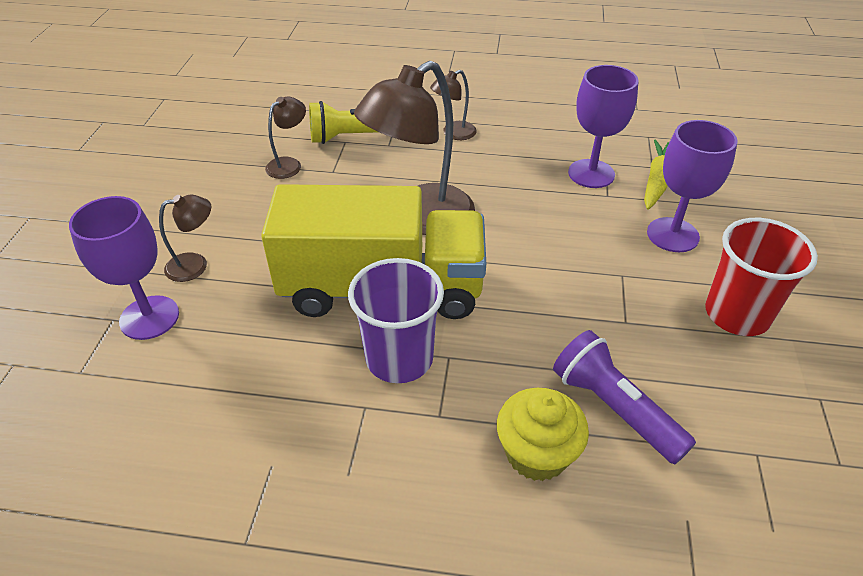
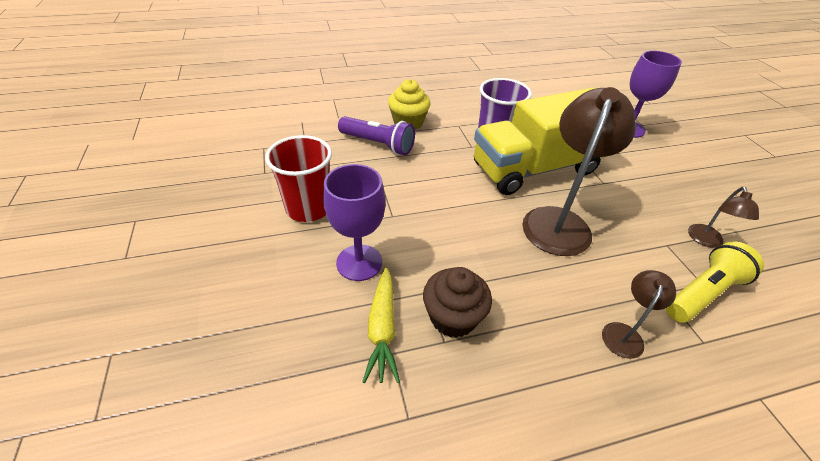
camera: 155 degrees right, 0 degrees up
brown lamp [159,195,211,282] -> none
purple goblet [568,65,639,188] -> brown cupcake [423,267,492,338]

